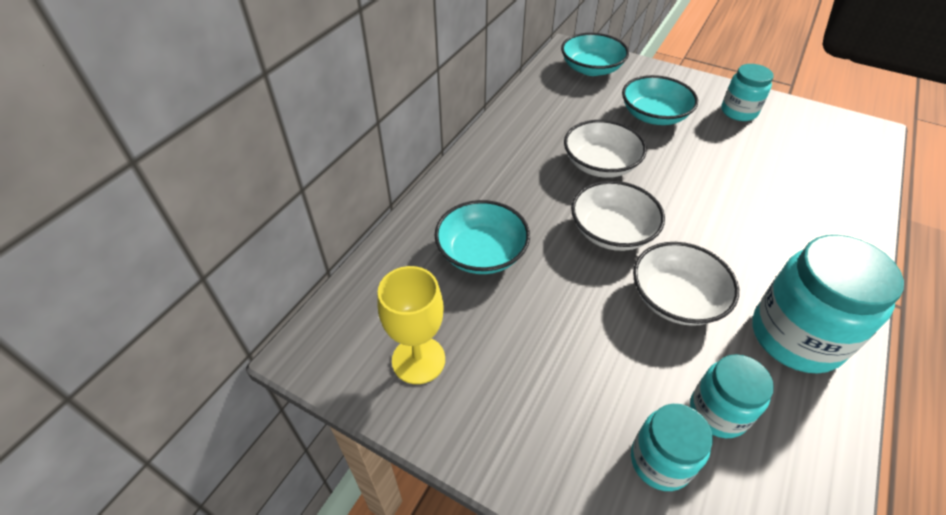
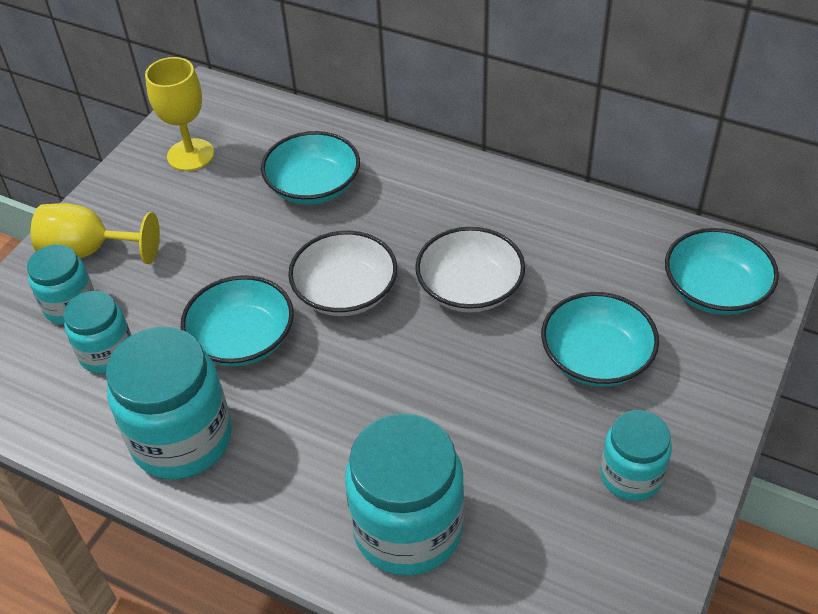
camera: 90 degrees right, 0 degrees up
white bowl [633,242,739,326] -> turquoise bowl [181,275,294,366]
none -> yellow goblet [31,203,160,264]
none -> turquoise jar [345,413,464,576]

